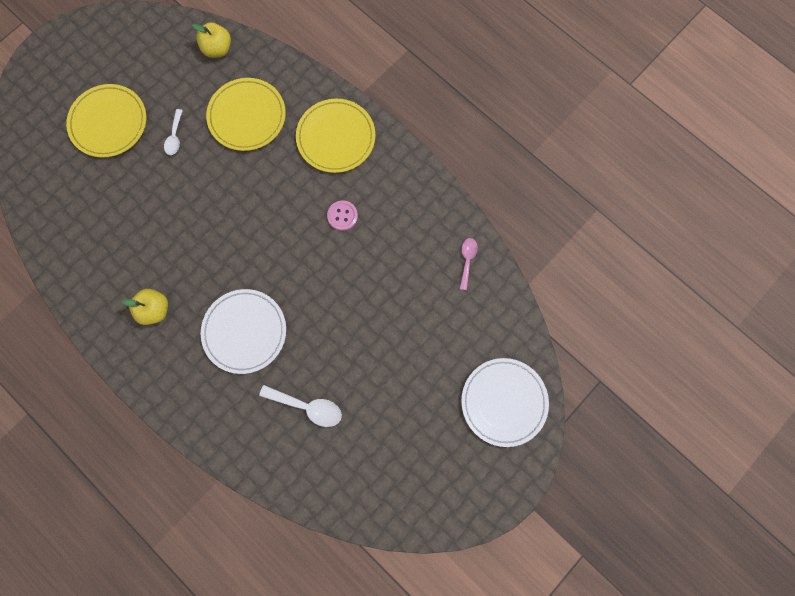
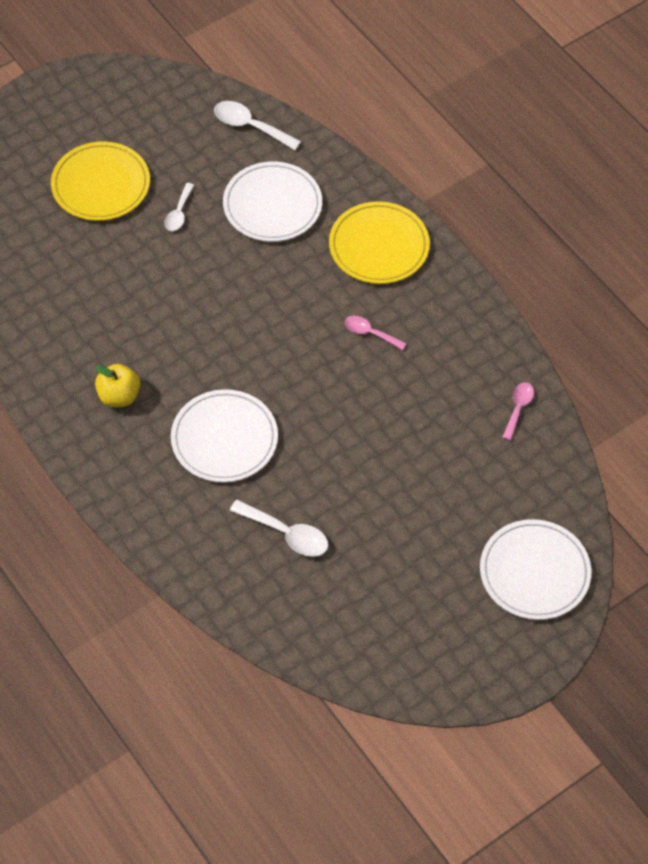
camera: 10 degrees right, 20 degrees down
yellow apple [192,22,231,58] -> white spoon [214,101,301,150]
yellow plate [206,78,286,151] -> white plate [223,161,322,242]
pink button [327,200,358,231] -> pink spoon [345,316,407,350]

